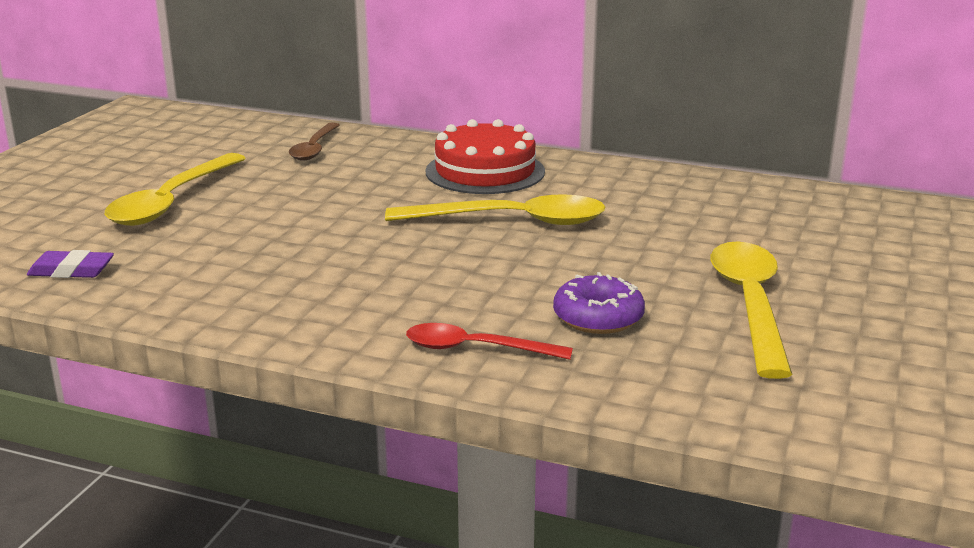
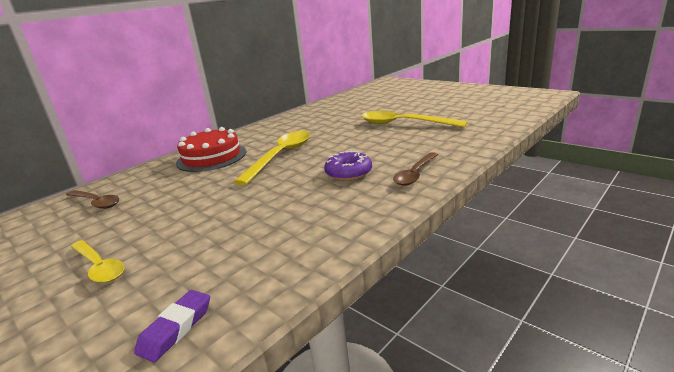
camera: 65 degrees left, 0 degrees up
yellow spoon [105,153,246,226] -> yellow spoon [71,240,124,283], size x0.61
red spoon [406,323,573,360] -> brown spoon [393,152,438,186]
purple donut [553,272,645,334] -> purple donut moved to [324,151,372,181]

